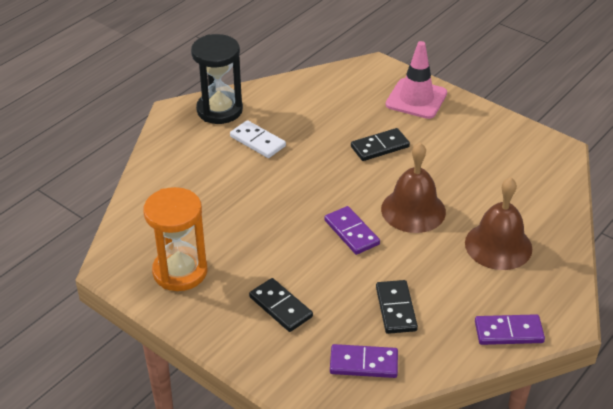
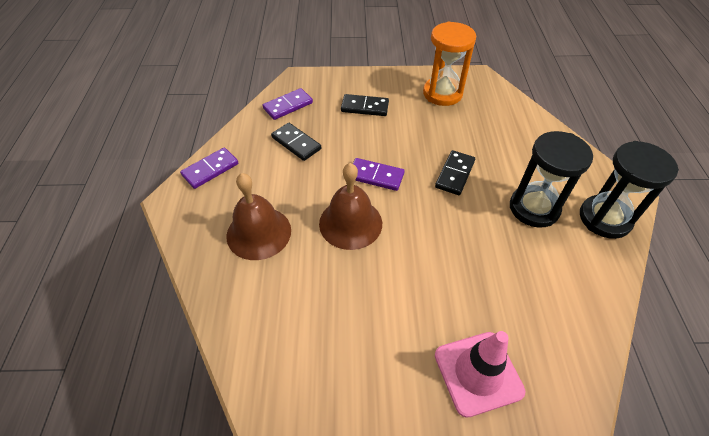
camera: 140 degrees right, 10 degrees up
white domino [230,120,286,158] -> black hourglass [510,131,593,228]
black domino [351,128,410,161] -> black domino moved to [435,150,475,195]

